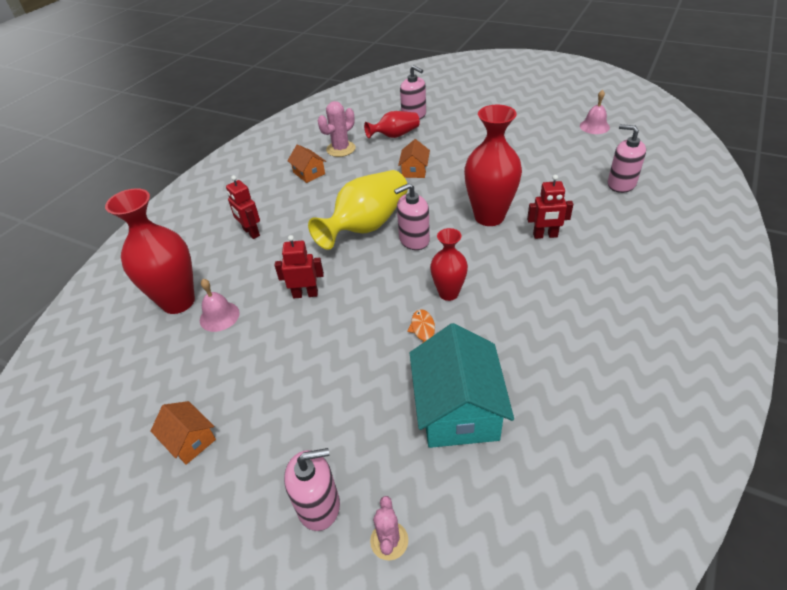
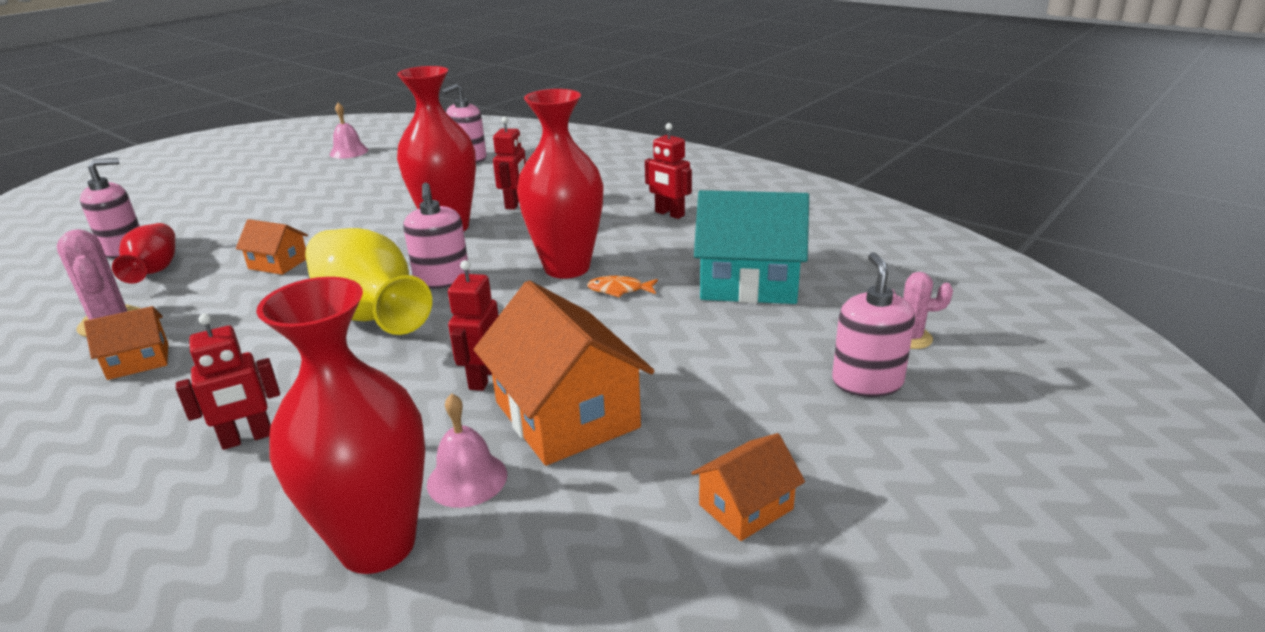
camera: 80 degrees left, 15 degrees down
red vase [430,228,468,301] -> red vase [517,89,604,279], size x1.71
none -> orange house [473,281,654,466]
none -> red robot [645,123,692,219]

